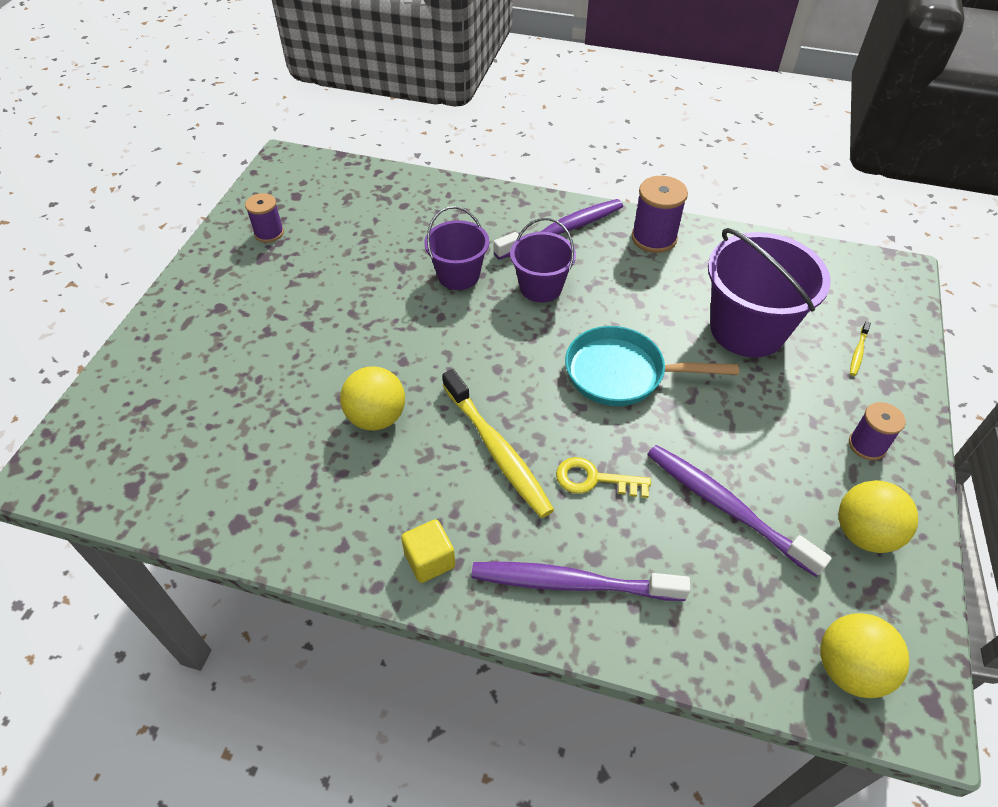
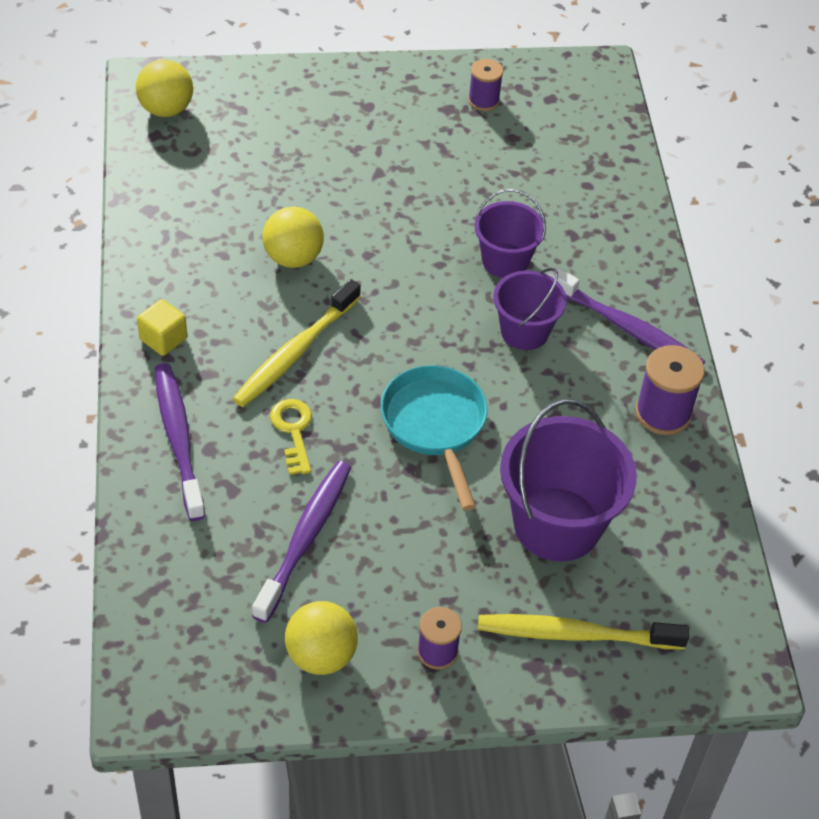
camera: 65 degrees right, 0 degrees up
yellow ball [820,613,910,698] -> yellow ball moved to [136,59,193,117]
yellow toothbrush [850,321,871,376] -> yellow toothbrush [478,614,689,650], size x2.38

